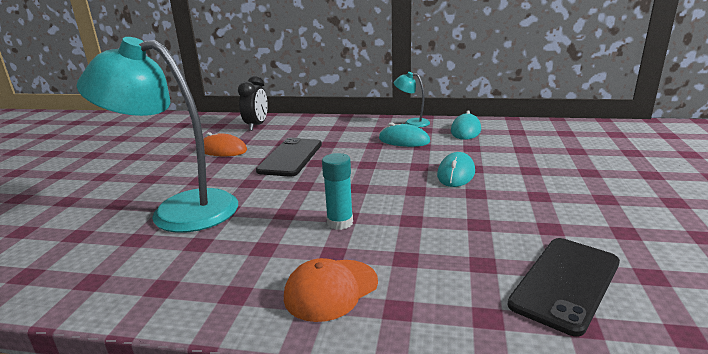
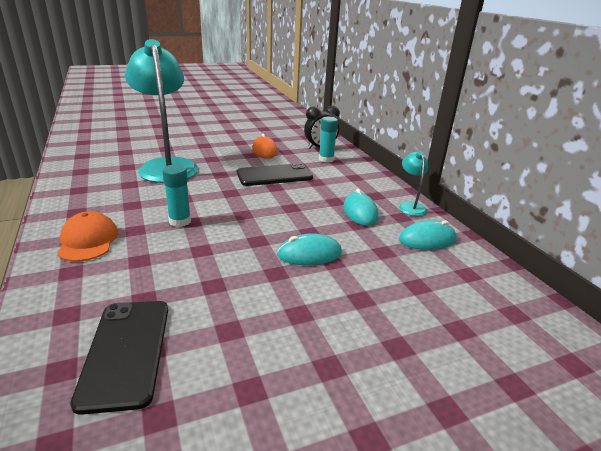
camera: 55 degrees right, 5 degrees up
orange cap [284,258,378,322] -> orange cap turned 60 degrees clockwise [57,211,118,261]
black phone [507,238,620,337] -> black phone turned 75 degrees clockwise [70,301,168,415]
none -> turquoise glue stick [319,117,338,163]

